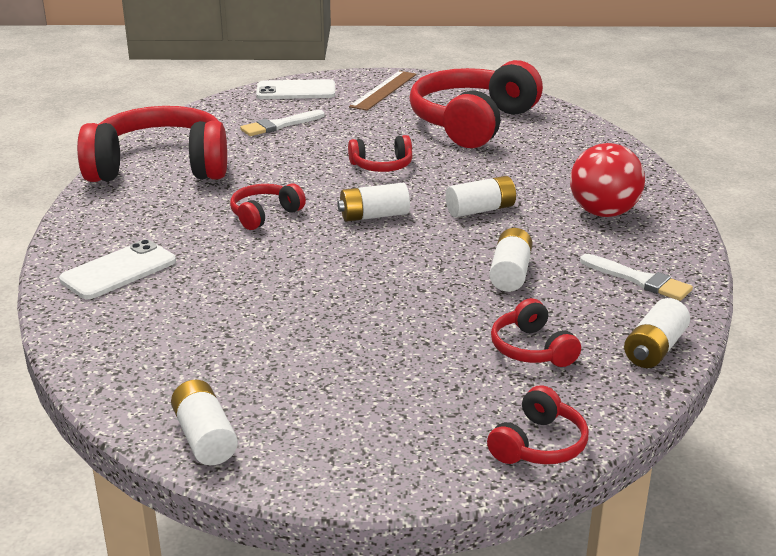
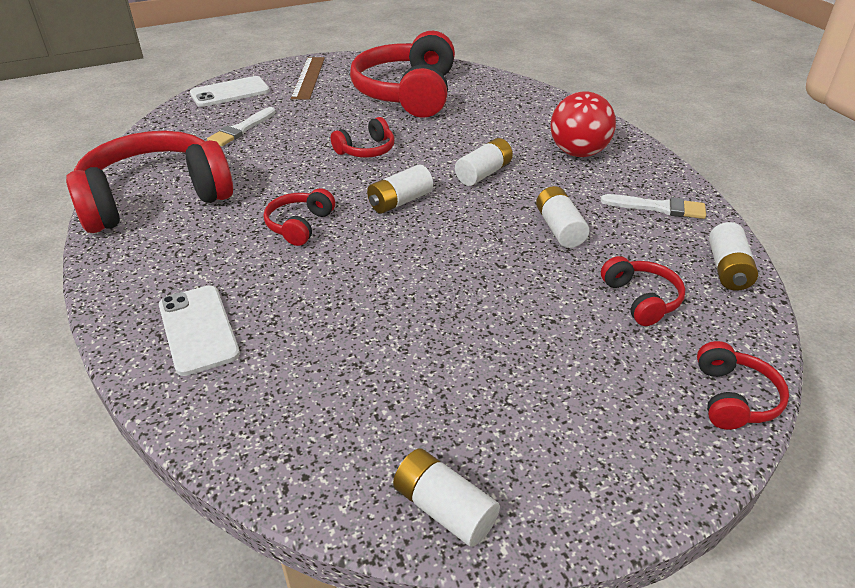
camera: 25 degrees left, 10 degrees up
white phone [59,239,176,299] -> white phone turned 45 degrees counterclockwise [159,285,240,376]
red headphones [491,298,581,367] -> red headphones turned 150 degrees counterclockwise [601,256,686,326]

